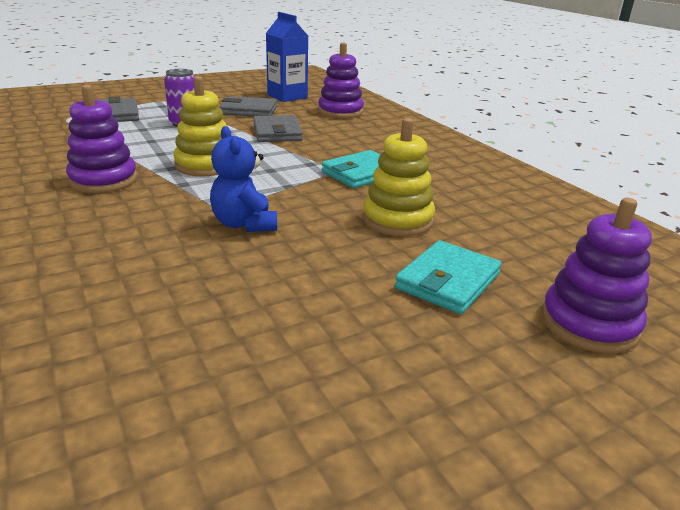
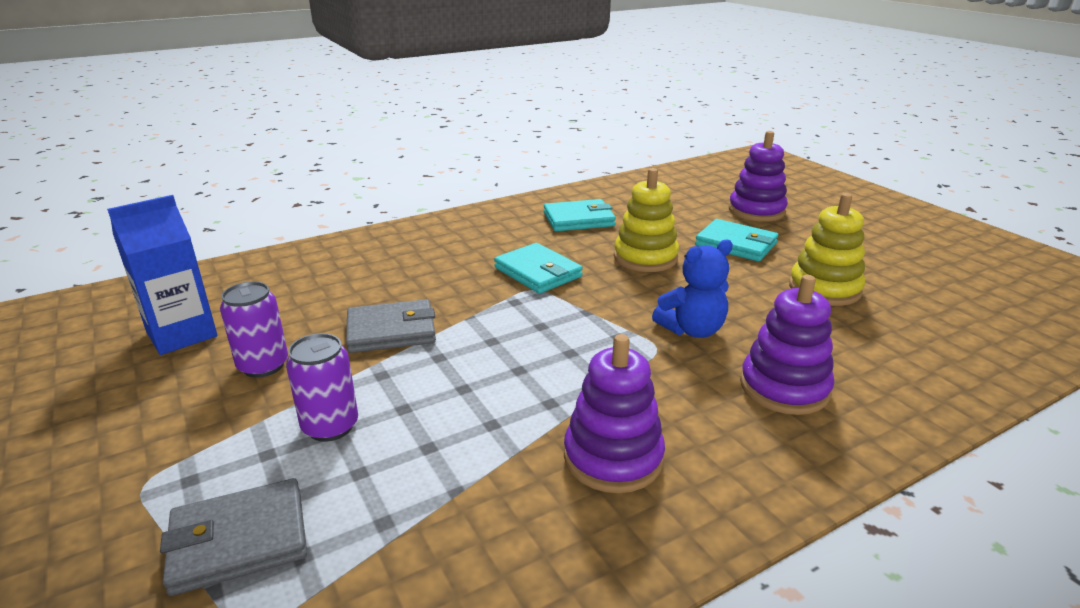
camera: 90 degrees left, 0 degrees up
yellow stacking toy [173,76,227,177] -> yellow stacking toy moved to [789,193,865,306]
grey wallet [219,96,277,117] -> purple can [220,282,288,378]
purple stacking toy [318,42,364,118] -> purple stacking toy moved to [740,275,834,415]
none -> turquoise wallet [544,199,616,231]

